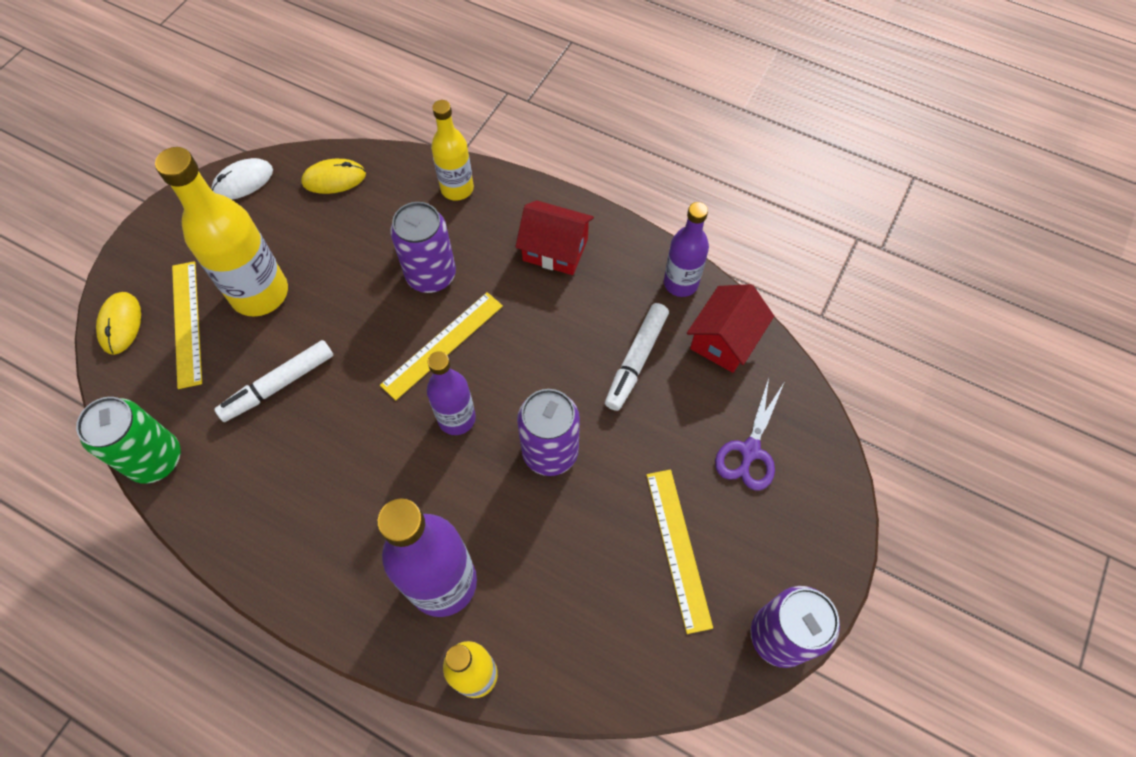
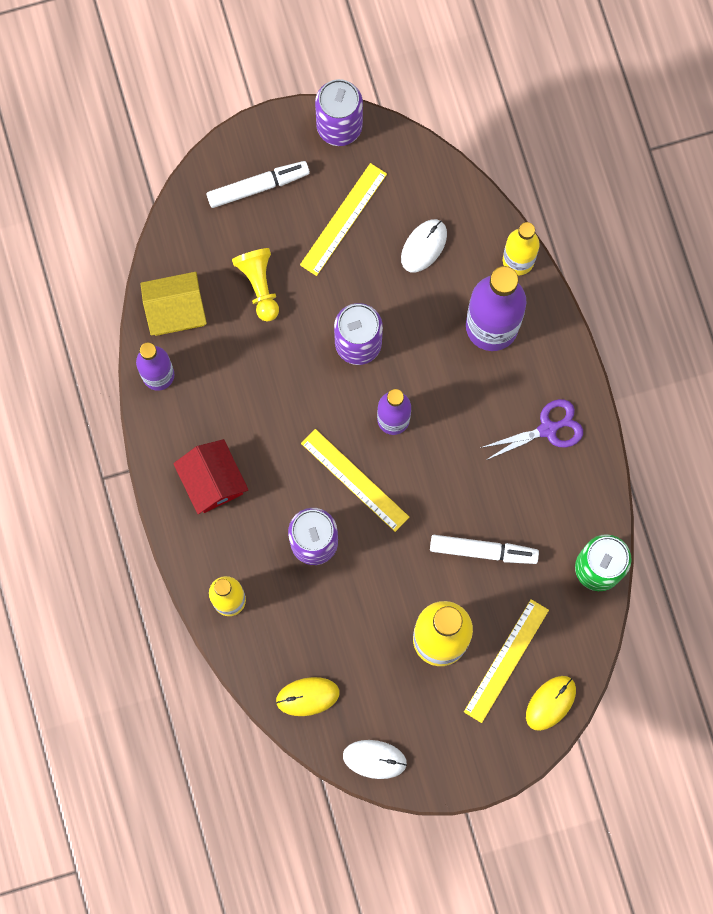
camera: 135 degrees left, 15 degrees up
yellow mouse [301,159,366,194] -> yellow mouse turned 45 degrees counterclockwise [276,677,339,716]
yellow ruler [380,292,503,400] -> yellow ruler turned 45 degrees clockwise [301,429,409,532]
white marker [605,303,669,411] -> white marker moved to [207,161,310,208]
red house [687,284,774,373] -> yellow house [141,272,207,336]
purple scissors [715,378,784,490] -> purple scissors moved to [480,399,583,460]
none -> yellow pawn [232,248,279,321]
none -> white mouse [401,219,447,272]

